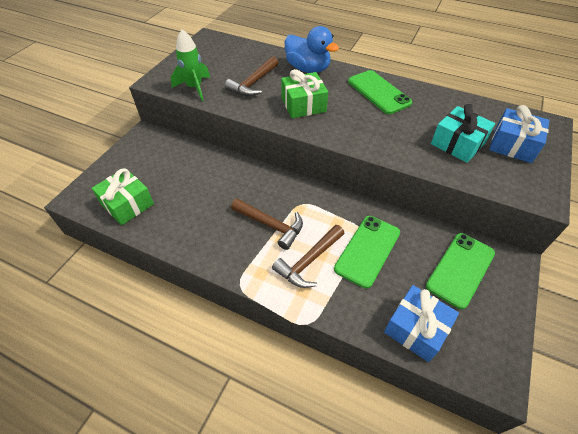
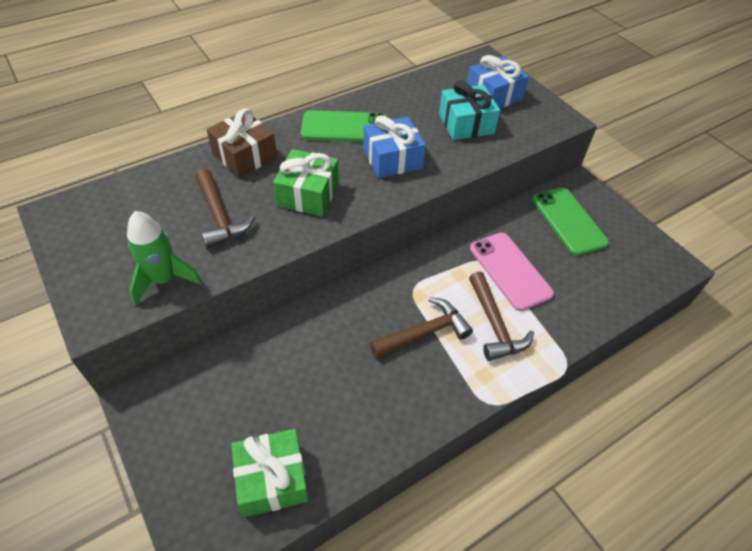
camera: 60 degrees left, 0 degrees up
blue duck [284,26,339,73] -> brown gift [207,109,277,178]
green phone [334,216,400,289] -> pink phone [470,233,554,311]
blue gift [384,285,459,362] -> blue gift moved to [363,115,426,178]

